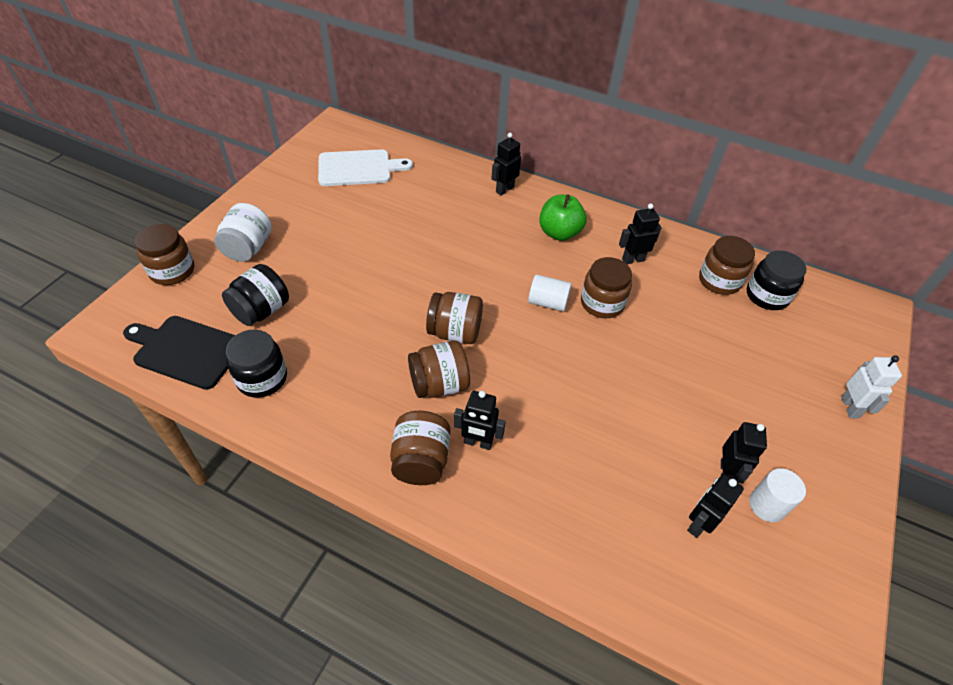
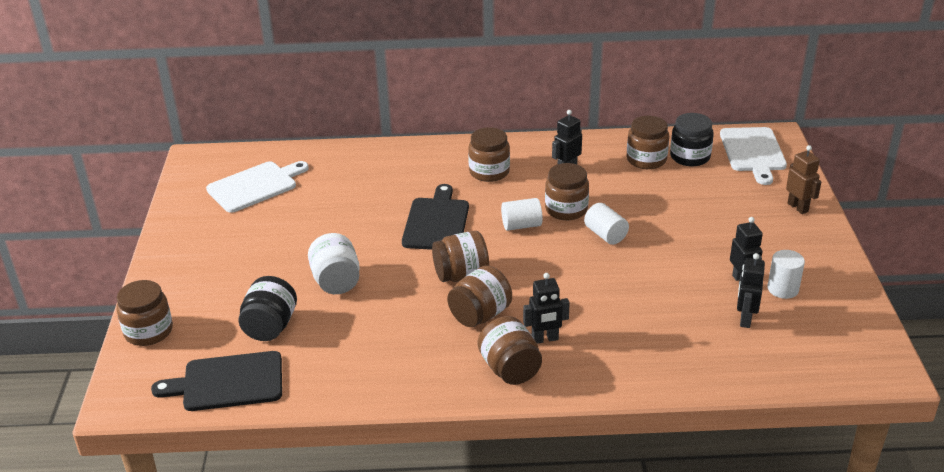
camera: 25 degrees left, 15 degrees down
white jar [214,203,272,262] -> white jar moved to [308,233,360,294]
black jar [226,329,287,398] -> none
black robot [491,133,521,196] -> none
green apple [539,194,586,241] -> brown jar [468,127,510,182]
white robot [841,355,902,419] -> brown robot [786,145,821,214]
none -> black cutting board [402,184,469,250]
none -> white cylinder [584,203,629,245]
none -> white cutting board [720,127,787,185]

